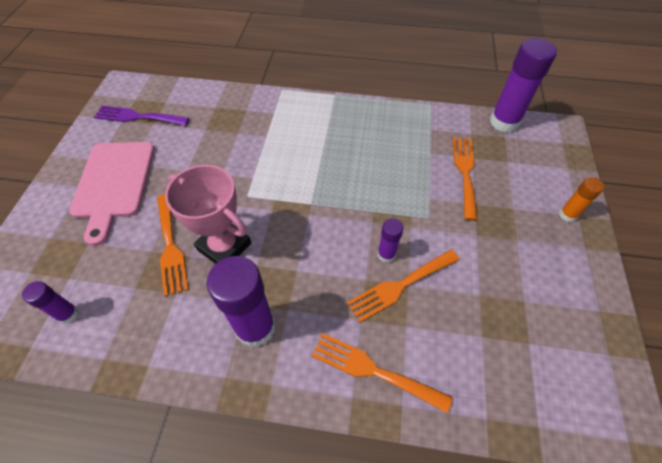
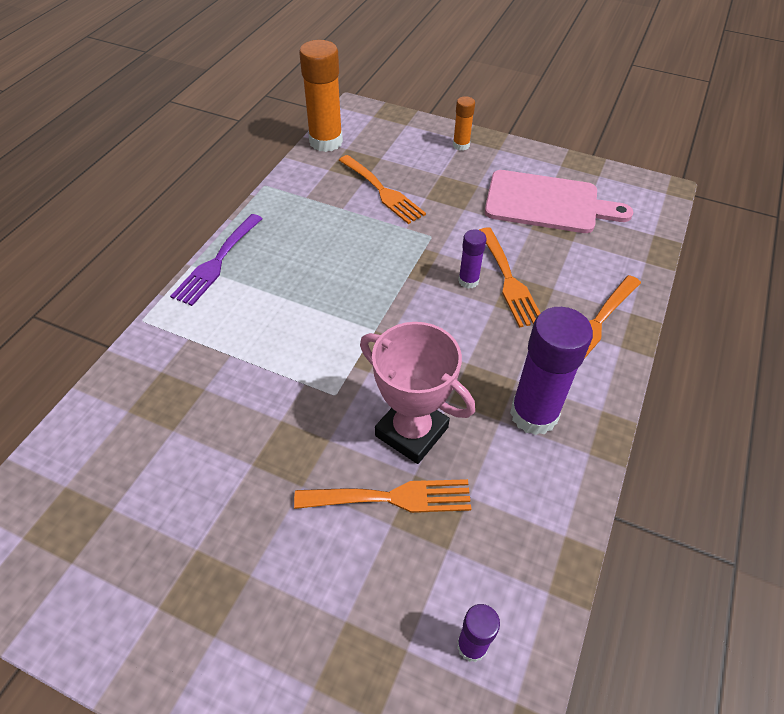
camera: 75 degrees left, 5 degrees down
pink cutting board [69,142,155,246] -> pink cutting board moved to [485,170,634,233]
purple fork [94,105,189,126] -> purple fork moved to [170,214,263,306]
pink trophy [165,165,251,264] -> pink trophy turned 75 degrees clockwise [360,322,475,464]
orange fork [452,138,477,221] -> orange fork turned 150 degrees counterclockwise [339,155,426,224]
purple glue stick [490,38,557,133] -> orange glue stick [299,40,343,152]

